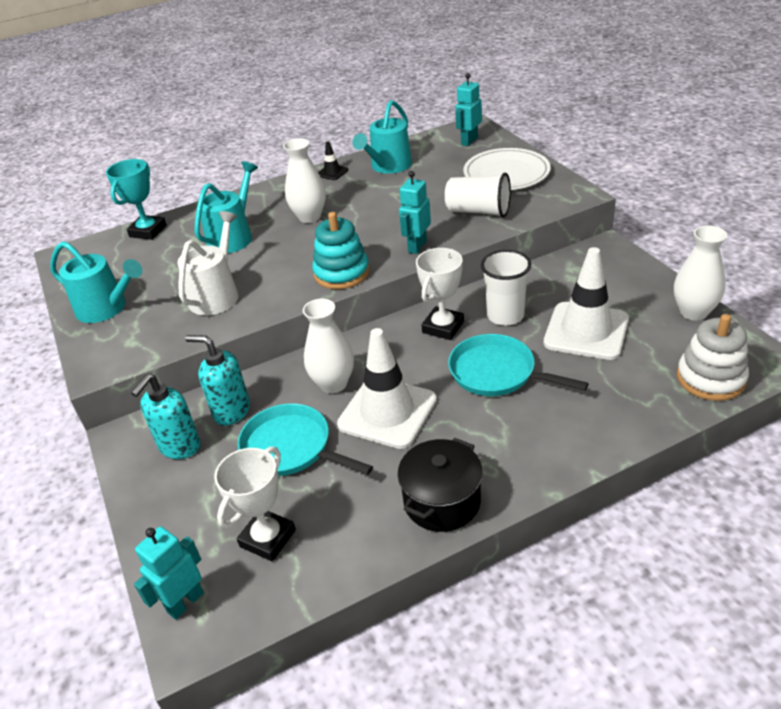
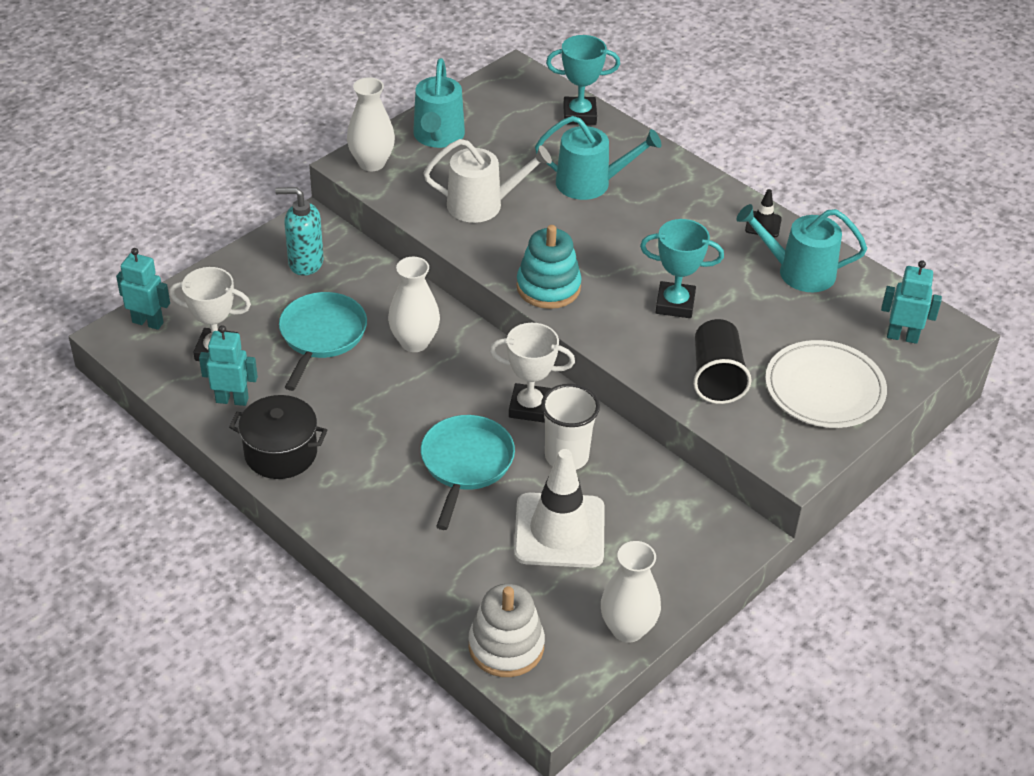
camera: 65 degrees right, 5 degrees up
turquoise soap dispenser [185,335,250,426] -> none
white vase [283,138,326,223] -> white vase moved to [347,77,395,171]
white traffic cone [337,328,437,449] -> none
turquoise robot [399,171,431,254] -> turquoise robot moved to [199,325,258,406]
white cup [445,172,511,218] -> black cup [693,319,751,404]
none -> turquoise trophy [640,219,724,318]

